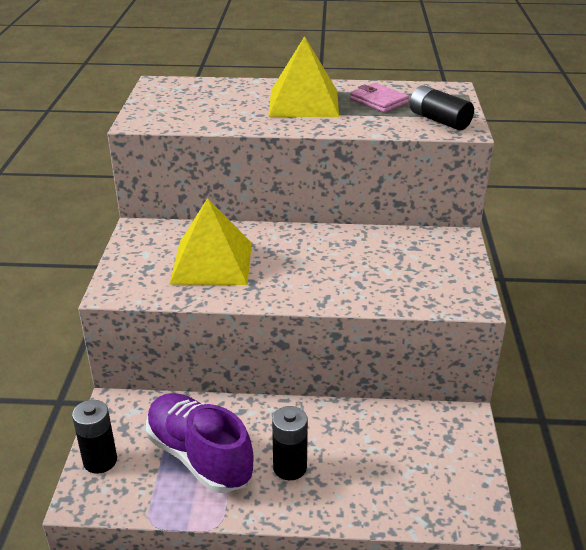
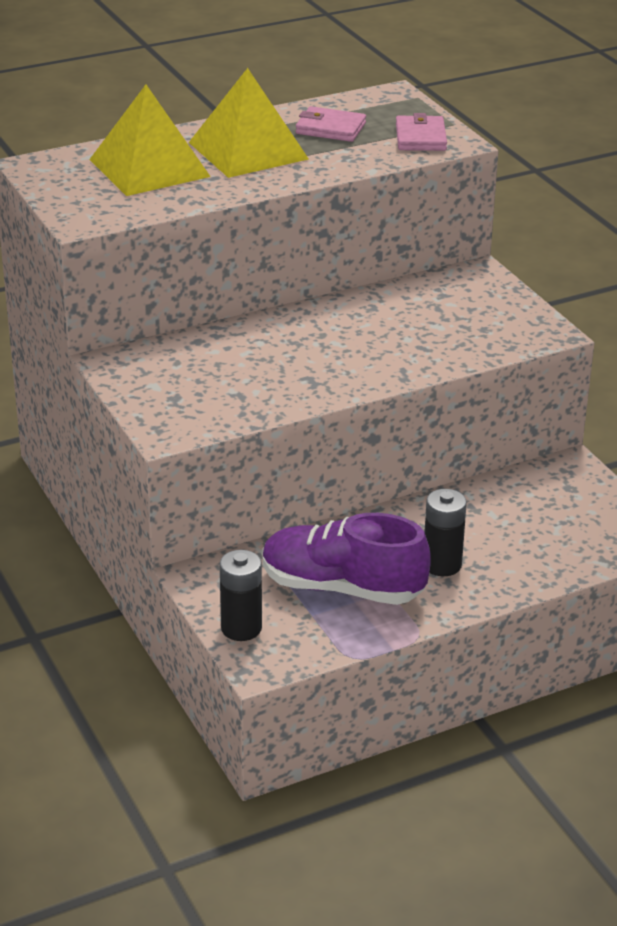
camera: 30 degrees left, 0 degrees up
yellow pyramid [169,198,252,285] -> yellow pyramid moved to [89,85,211,196]
black battery [410,85,474,130] -> pink wallet [396,113,447,151]

